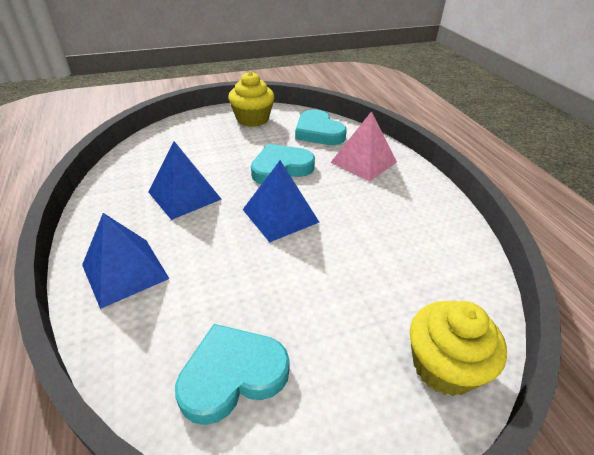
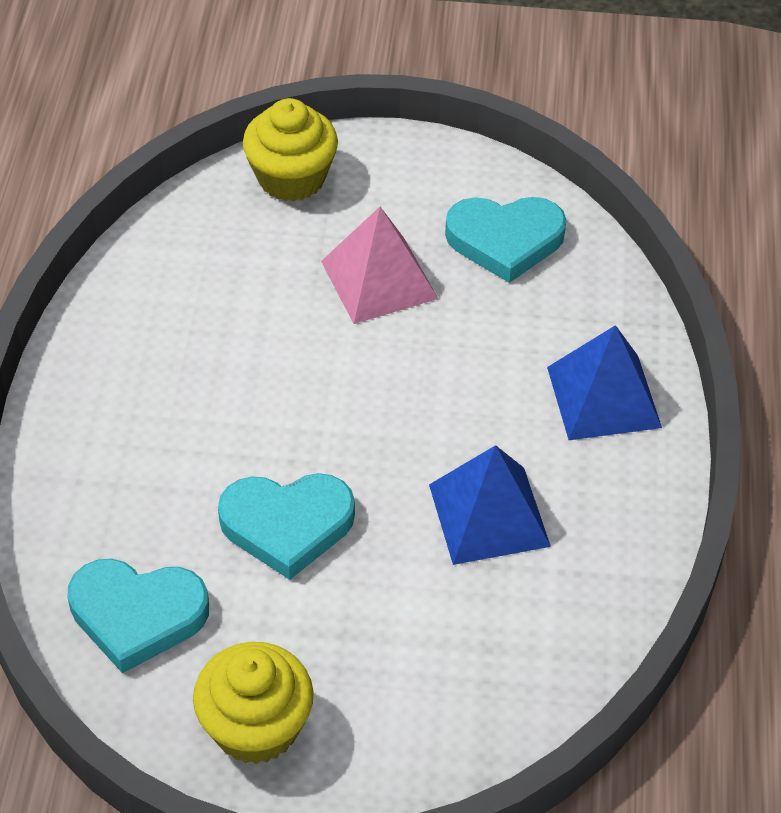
camera: 155 degrees left, 10 degrees up
blue pyramid [242,160,319,242] -> none
turquoise heart [295,109,347,145] -> turquoise heart turned 105 degrees clockwise [67,559,209,674]
pink pyramid [331,111,397,182] -> pink pyramid moved to [321,207,438,324]

